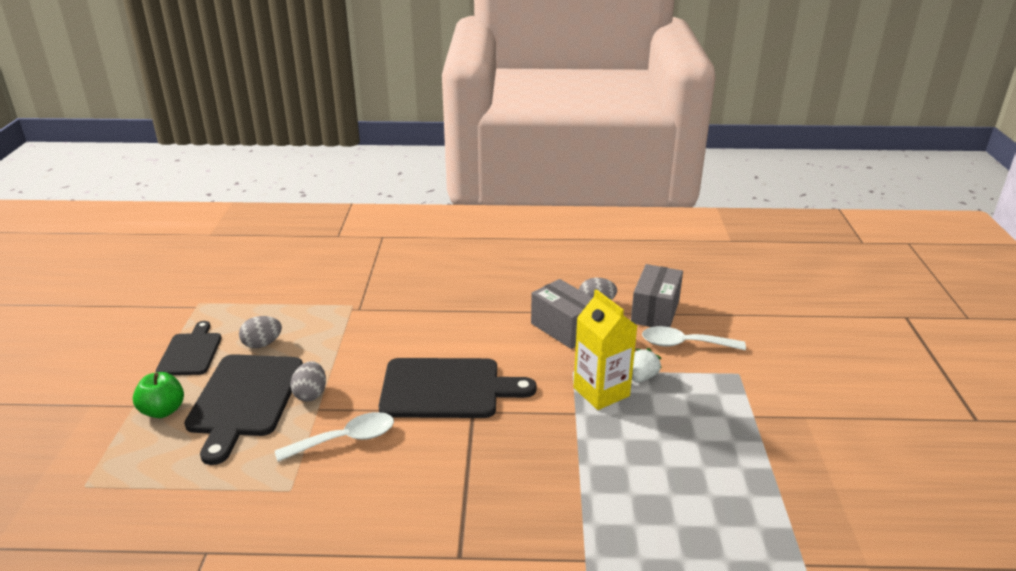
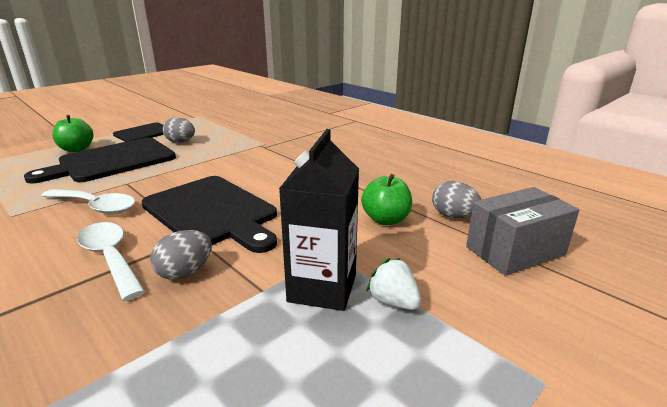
camera: 45 degrees right, 5 degrees down
grey egg [291,361,326,402] -> grey egg moved to [151,230,212,280]
grey box [531,279,593,349] -> green apple [361,174,412,225]
yellow carton [573,289,637,410] -> black carton [279,129,359,311]
white strawberry [632,348,661,383] -> white strawberry turned 120 degrees counterclockwise [366,258,421,310]
white spoon [642,326,746,350] -> white spoon moved to [77,222,145,301]

